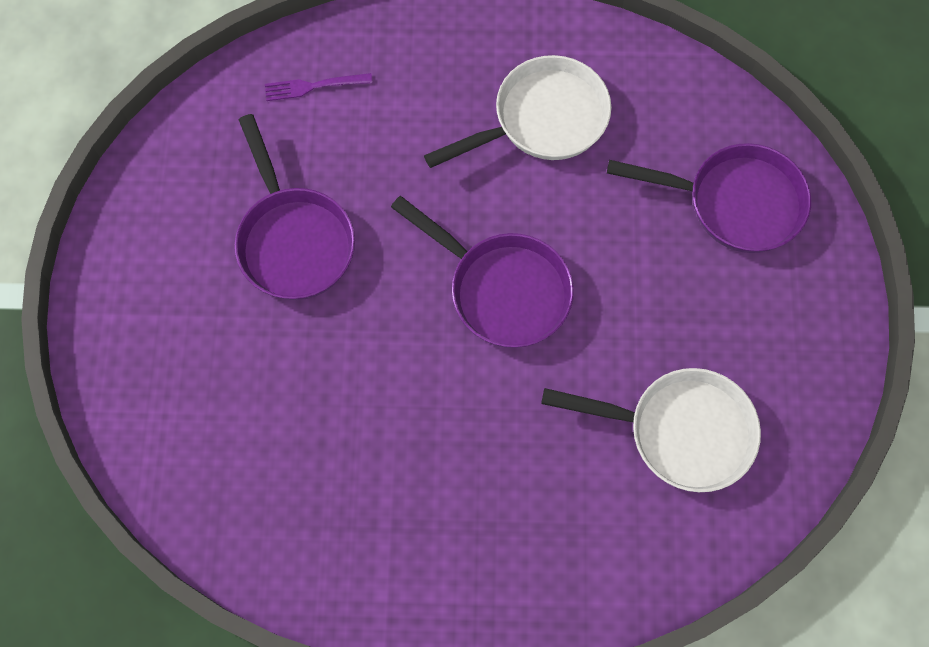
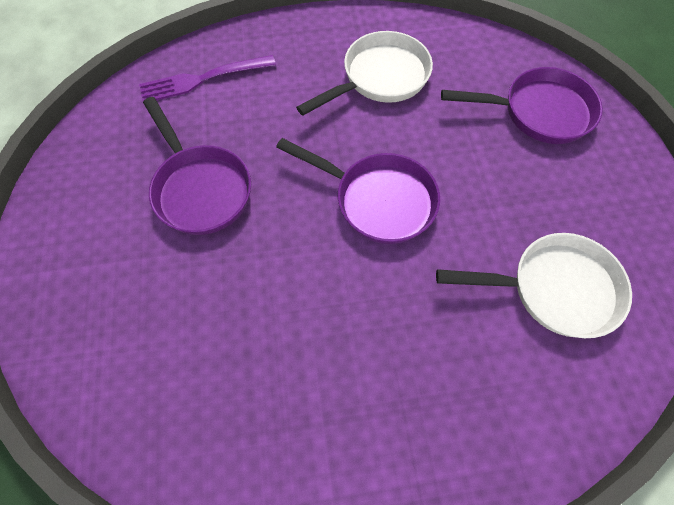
camera: 10 degrees left, 5 degrees down
purple fork [265,73,373,101] -> purple fork [139,55,276,101], size x1.65

